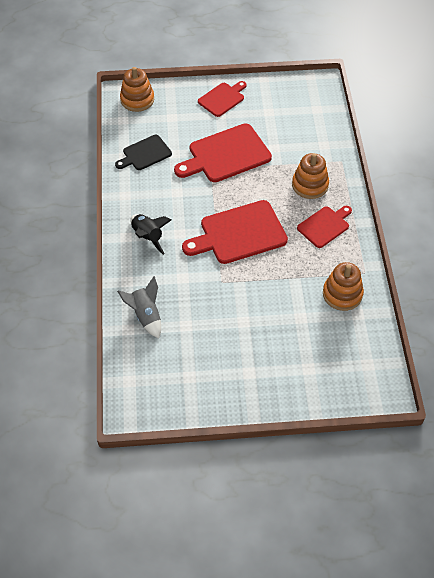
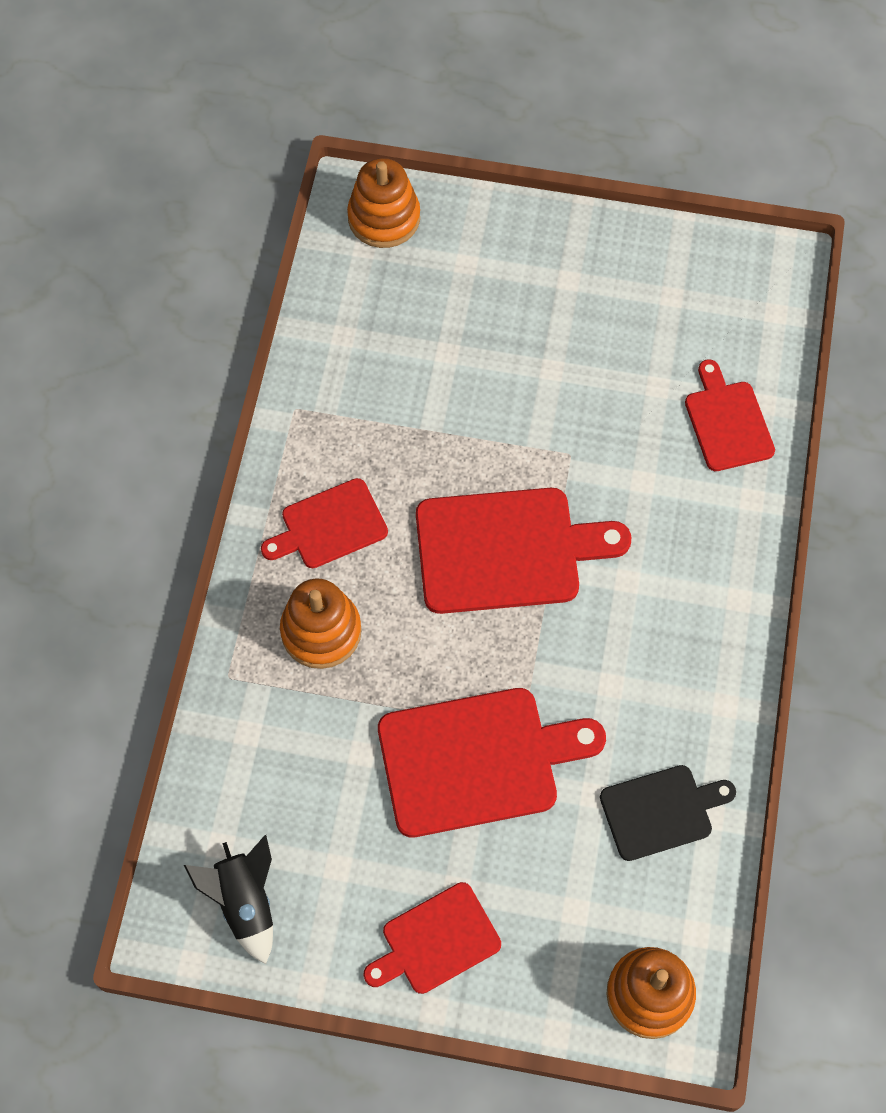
camera: 165 degrees left, 10 degrees up
grey rocket [117,276,161,338] -> red cutting board [685,359,775,471]
black rocket [130,214,171,255] -> black rocket moved to [184,835,273,964]
orange stacking toy [323,262,364,311] -> orange stacking toy moved to [347,158,420,248]

